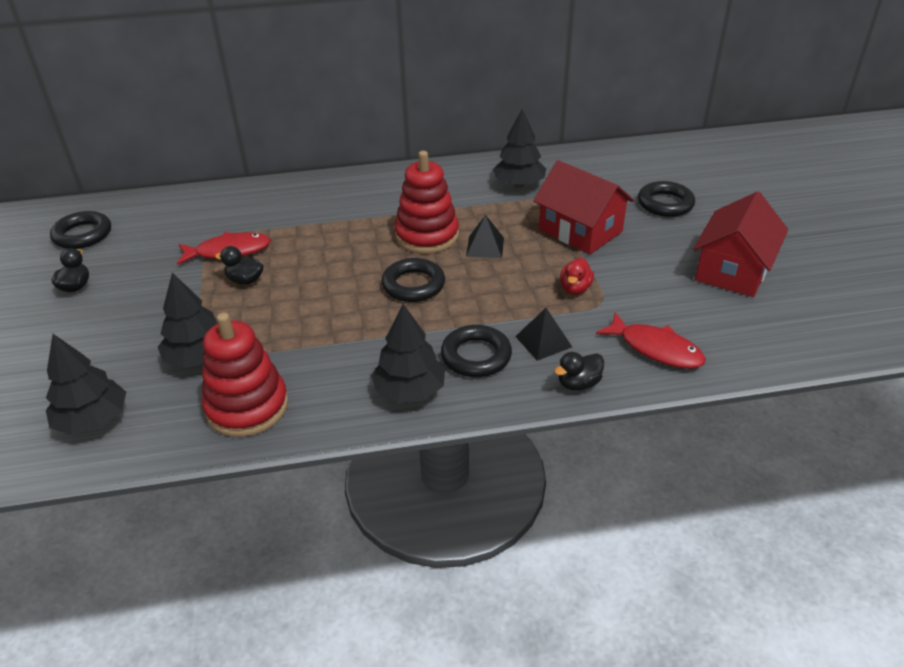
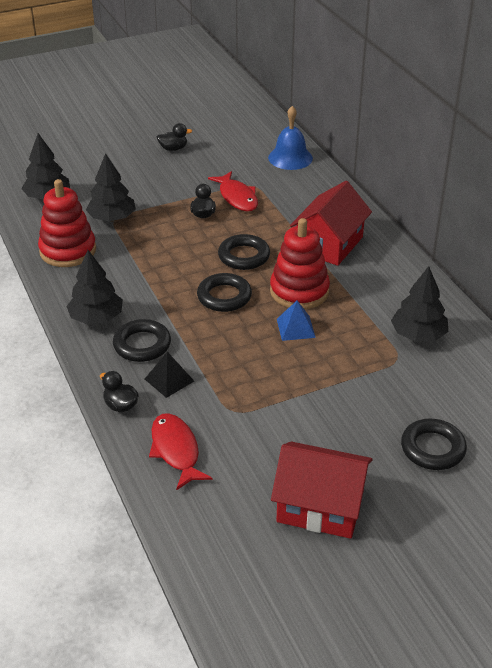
camera: 75 degrees right, 0 degrees up
black ring [50,211,111,249] -> black ring moved to [218,234,270,270]
black pyramid [466,215,504,258] -> blue pyramid [277,300,316,341]
red house [533,160,634,254] -> red house moved to [290,181,372,266]
red duck [560,258,594,294] -> none
red fish [596,312,706,369] -> red fish turned 135 degrees clockwise [149,413,212,491]
none -> blue bell [268,106,313,170]

